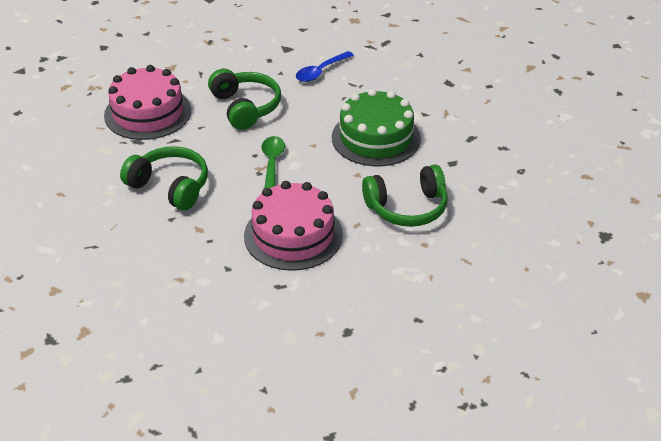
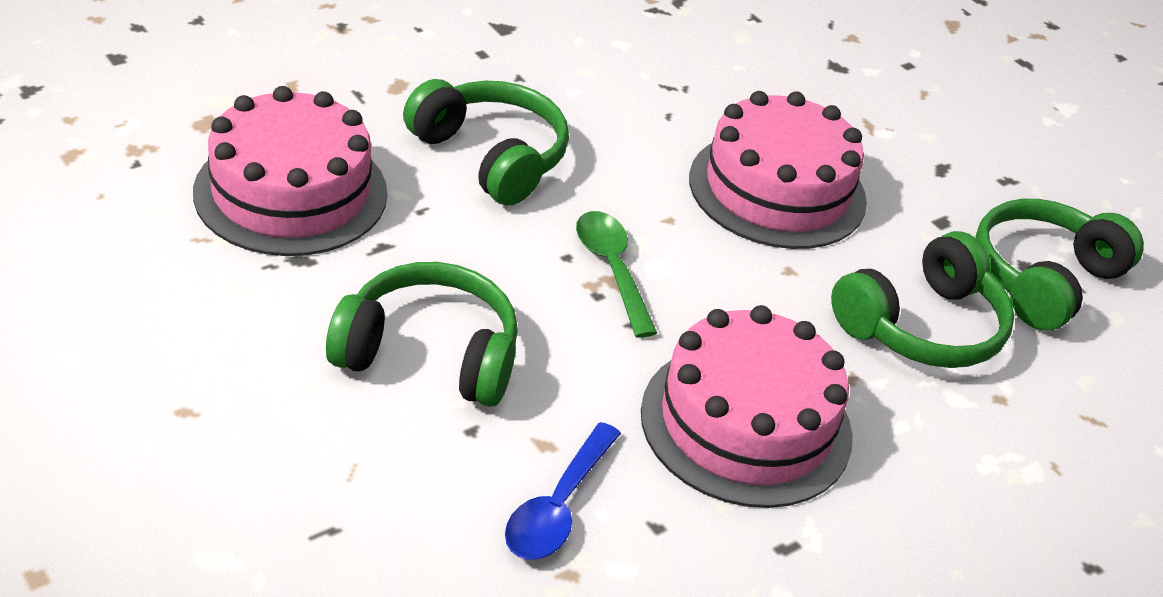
camera: 25 degrees left, 0 degrees up
blue spoon [296,51,354,82] -> blue spoon moved to [505,422,621,560]
green cake [332,88,421,166] -> pink cake [689,91,867,249]
none -> green headphones [975,199,1144,330]

